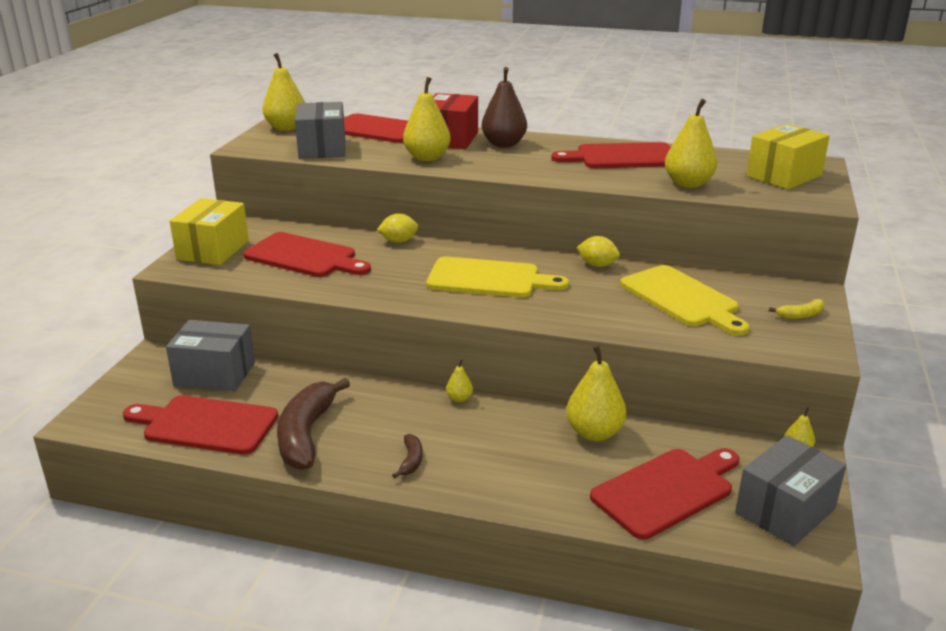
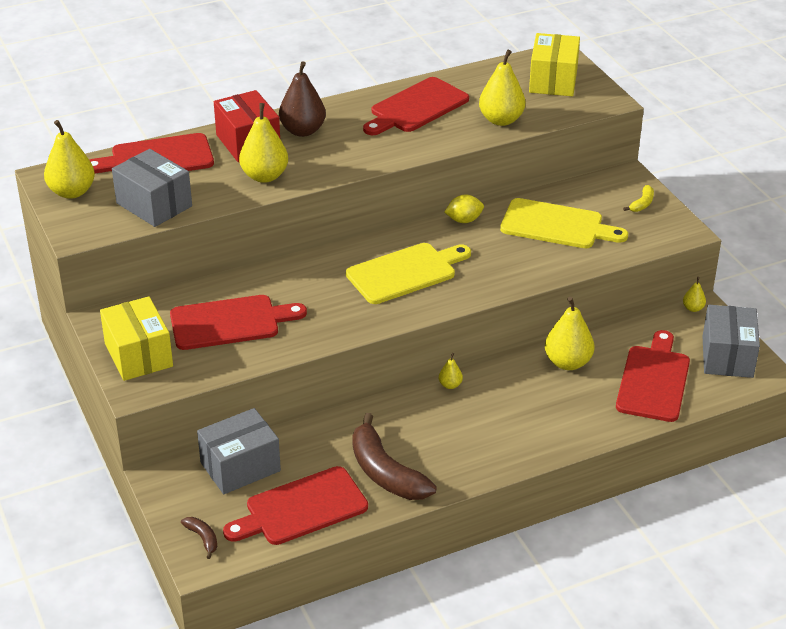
camera: 40 degrees left, 10 degrees up
yellow lemon [377,213,419,243] -> none
brown banana [392,434,423,478] -> brown banana moved to [181,517,217,559]

